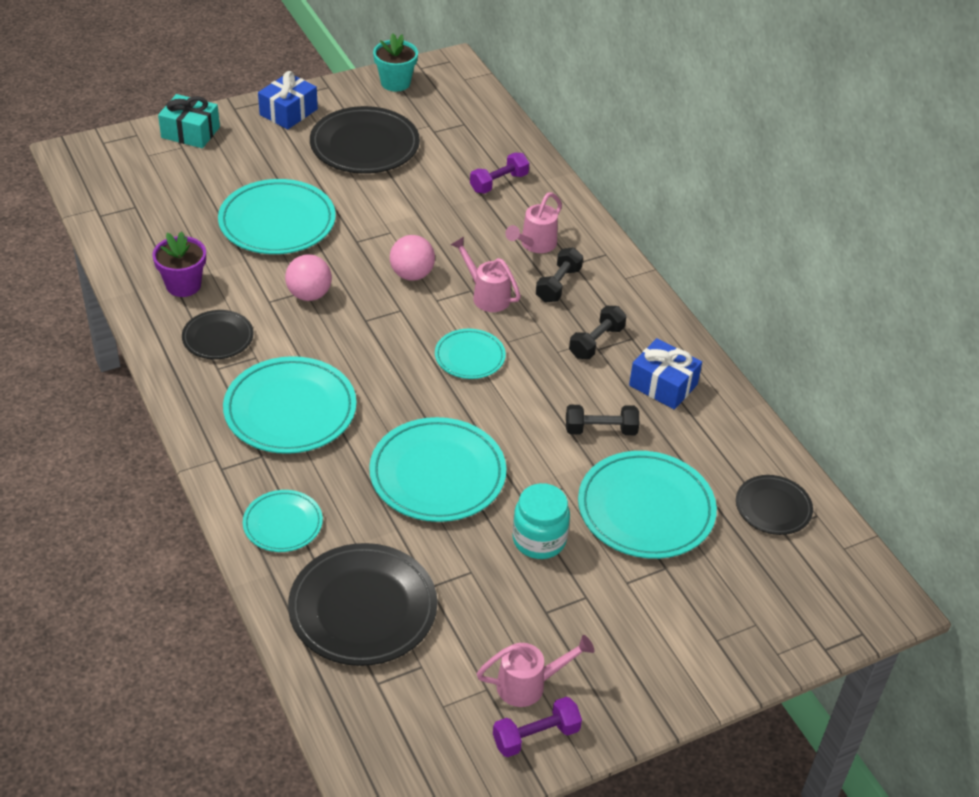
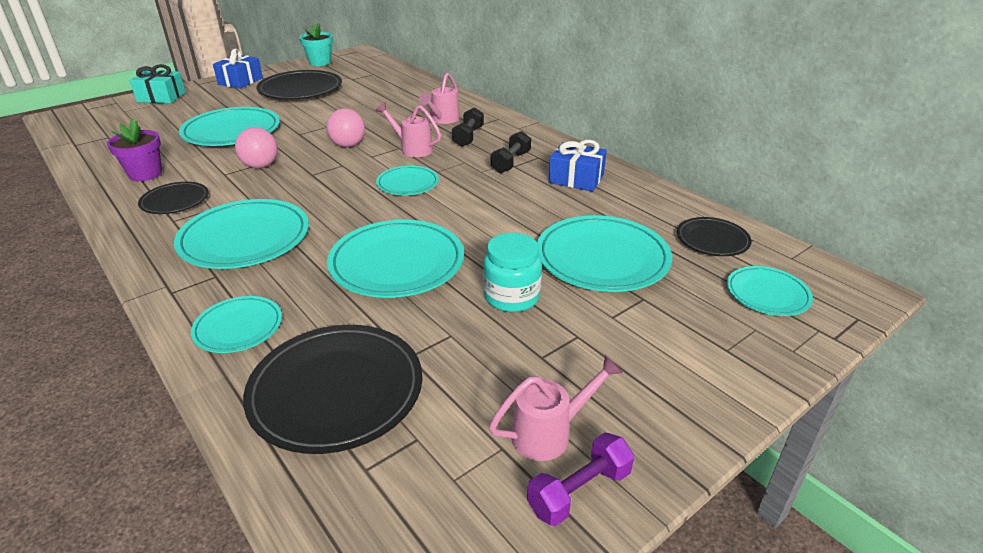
camera: 10 degrees left, 10 degrees down
purple dumbbell [470,153,529,194] -> none
black dumbbell [566,405,639,435] -> none
none -> turquoise plate [727,266,813,316]

